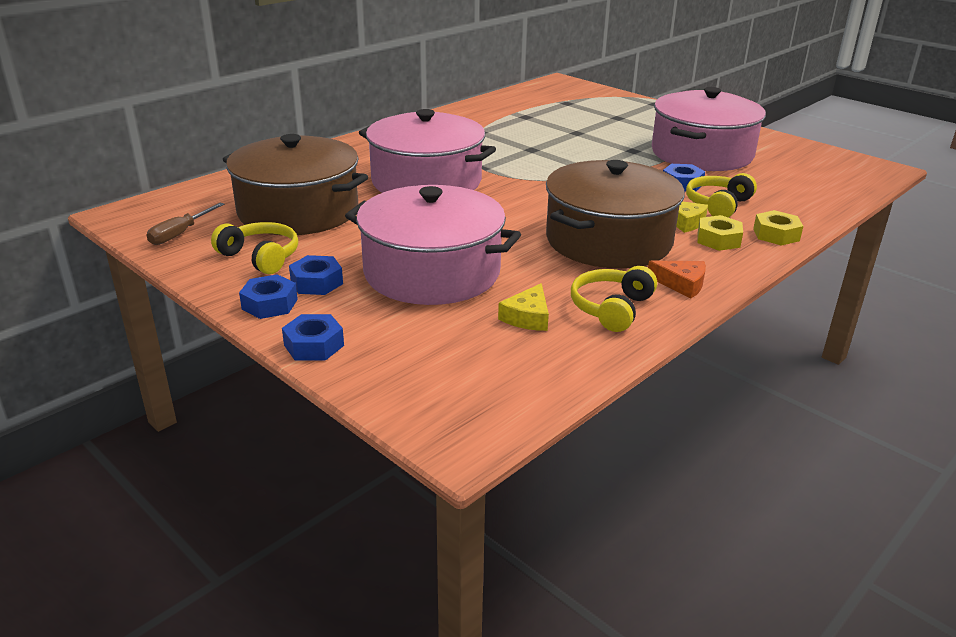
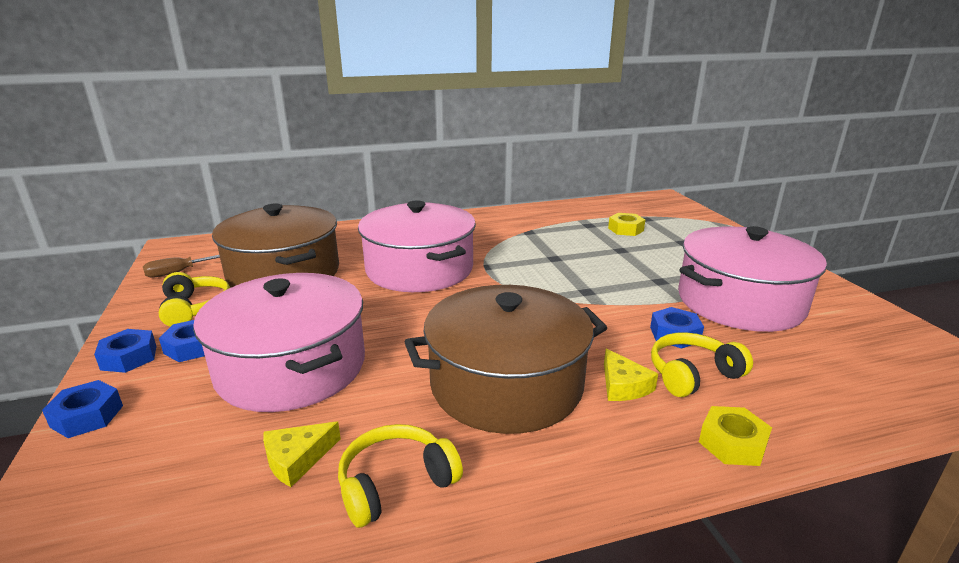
camera: 30 degrees right, 5 degrees down
orange cheese [648,261,706,299] -> none
yellow nut [697,215,743,251] -> yellow nut moved to [608,213,645,236]

